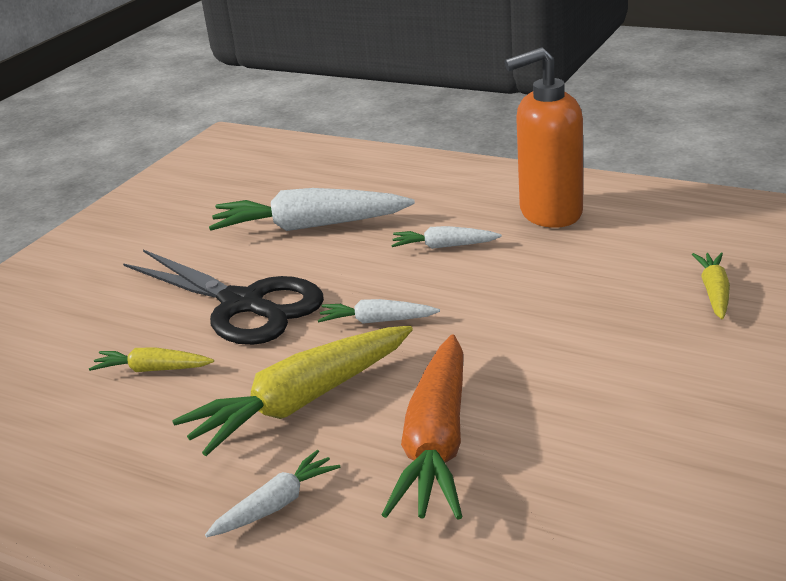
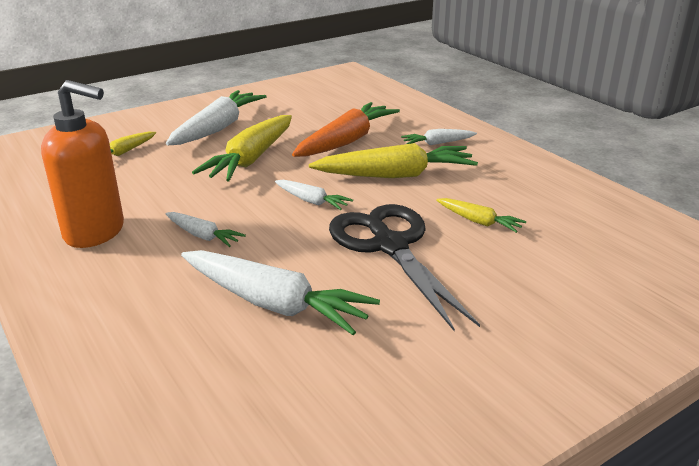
camera: 155 degrees left, 0 degrees up
none -> white carrot [166,90,267,145]
none -> yellow carrot [192,115,292,181]

